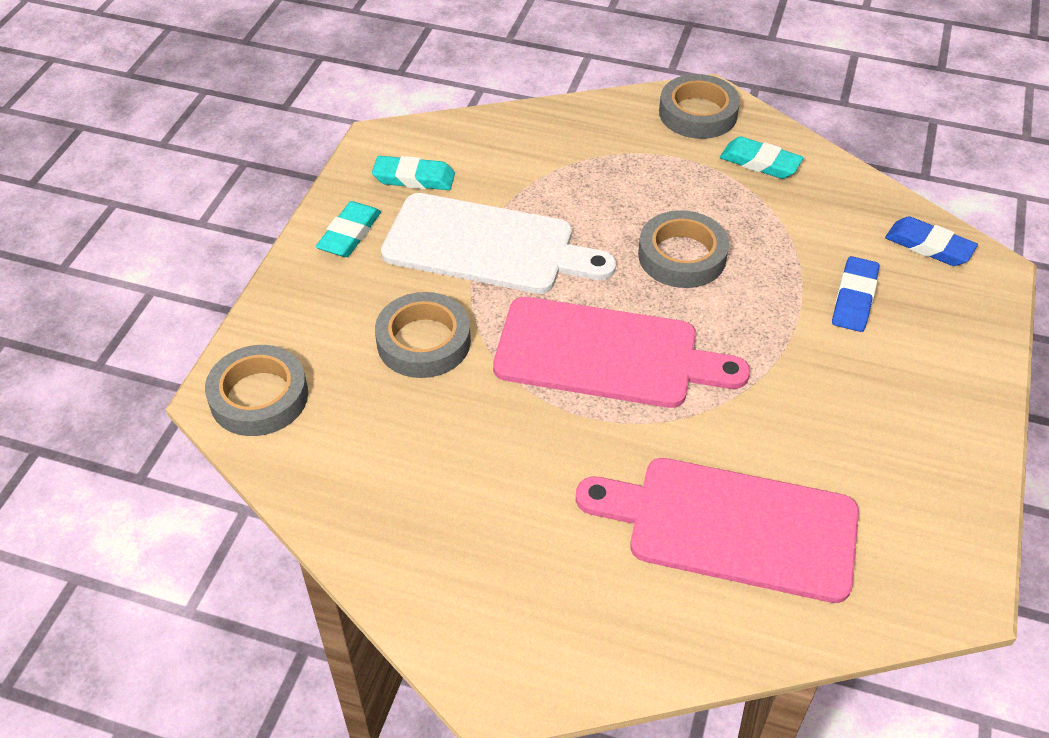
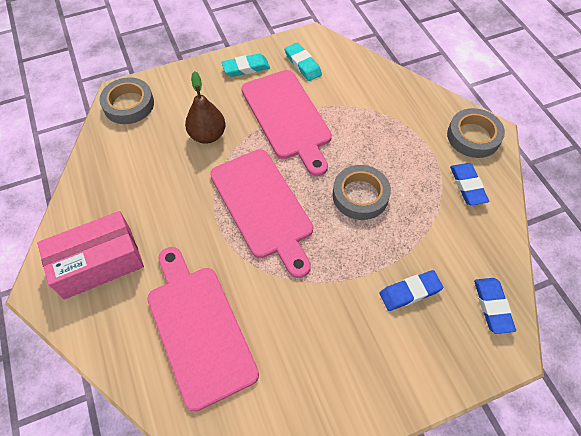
camera: 50 degrees right, 10 degrees up
grey tape [375,292,471,378] -> brown pear [185,71,226,144]
white cutting board [381,193,616,294] -> pink cutting board [241,70,332,176]
turquoise eraser [720,136,804,179] -> blue eraser [450,163,489,205]
none -> pink box [37,211,144,300]

